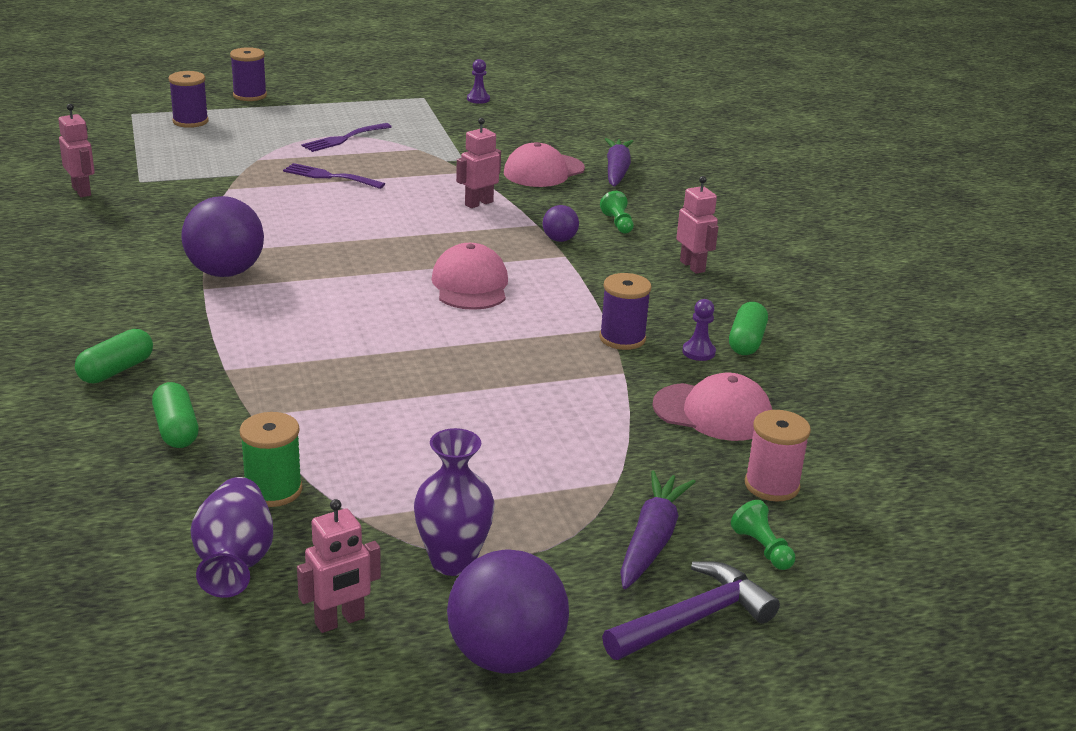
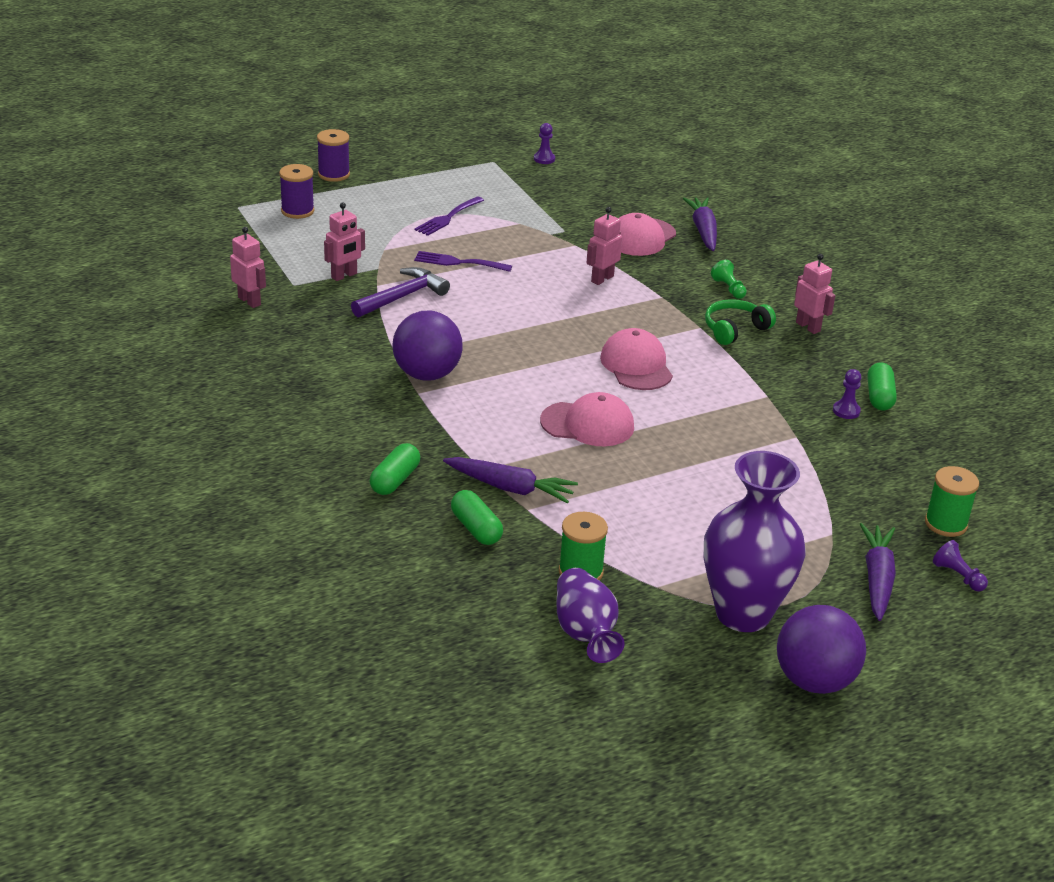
camera: 10 degrees left, 5 degrees up
pink robot [297,499,381,633] -> pink robot moved to [324,203,365,281]
purple vase [414,428,495,576] -> purple vase [704,451,806,632], size x1.65
purple ball [543,205,579,242] -> none
purple spool [599,273,651,350] -> none
purple hammer [602,561,780,660] -> purple hammer moved to [351,267,450,317]
pink cap [652,373,772,441] -> pink cap moved to [540,392,634,446]
green pawn [731,500,795,570] -> purple pawn [933,540,988,592]
pink spool [745,410,811,502] -> green spool [925,466,979,537]
none -> purple carrot [443,457,578,503]
none -> green headphones [705,299,776,345]

